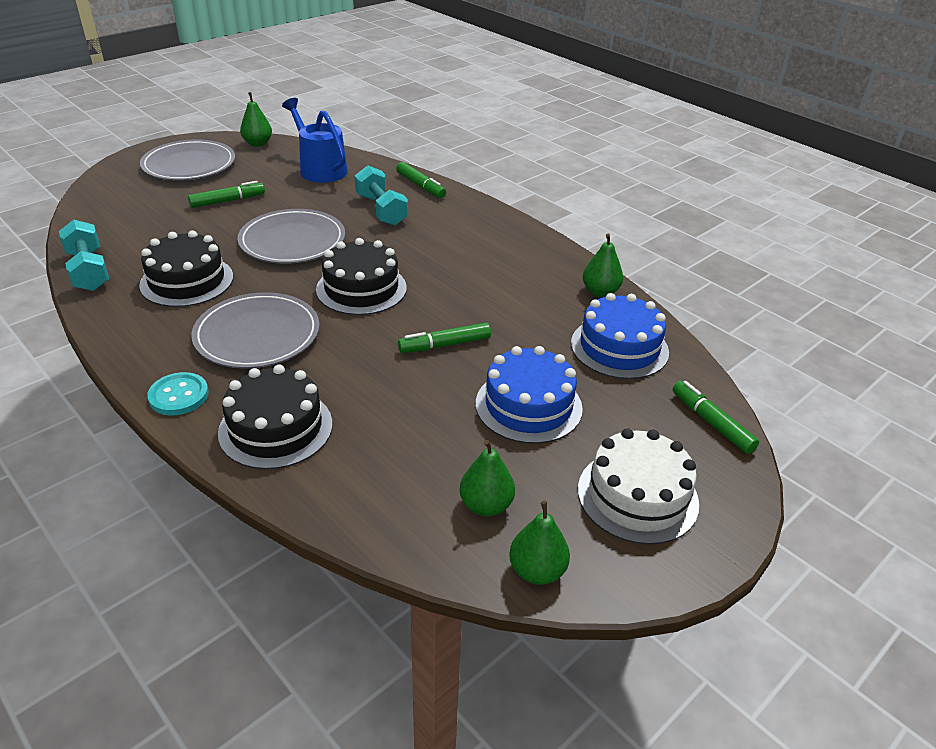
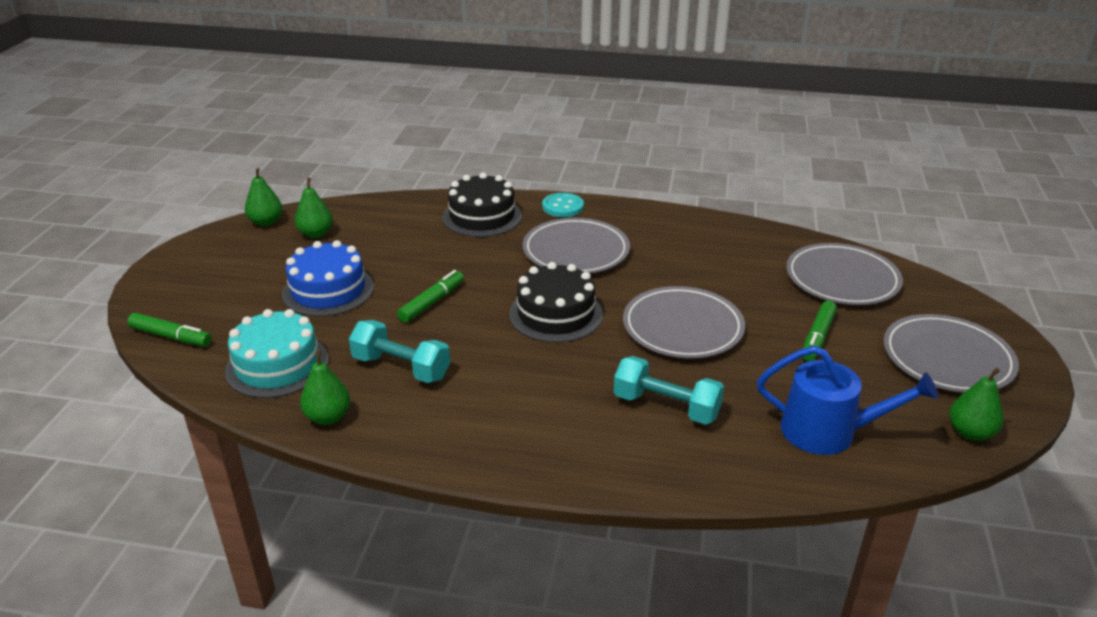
camera: 145 degrees right, 5 degrees down
turquoise dumbbell [59,220,109,291] -> turquoise dumbbell moved to [349,320,450,383]
black cake [139,230,233,307] -> none
green marker [396,162,446,198] -> none
blue cake [571,293,669,379] -> turquoise cake [225,309,329,398]
white cake [578,428,699,545] -> none
none -> grey plate [786,243,903,305]

